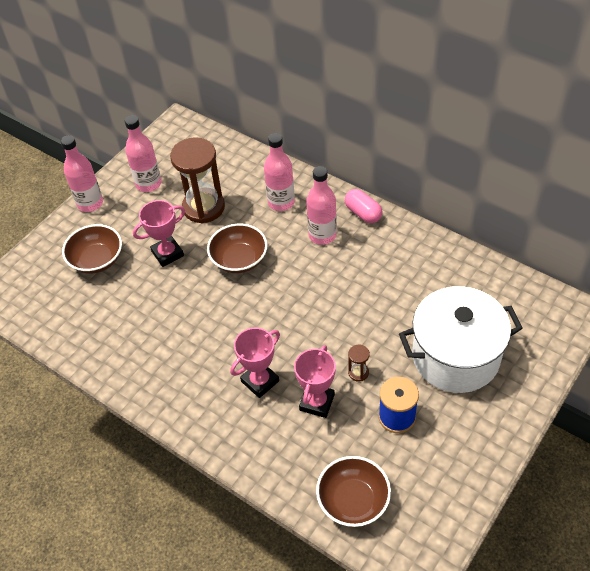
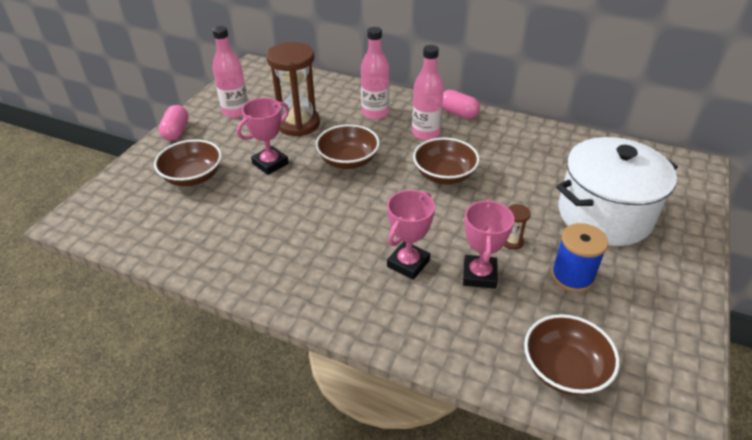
camera: 15 degrees left, 10 degrees down
pink bottle [61,135,103,212] -> pink capsule [159,105,189,141]
none -> brown bowl [413,137,479,184]

